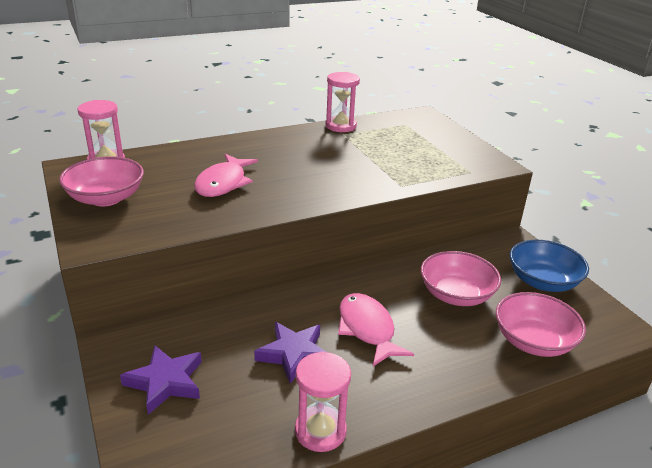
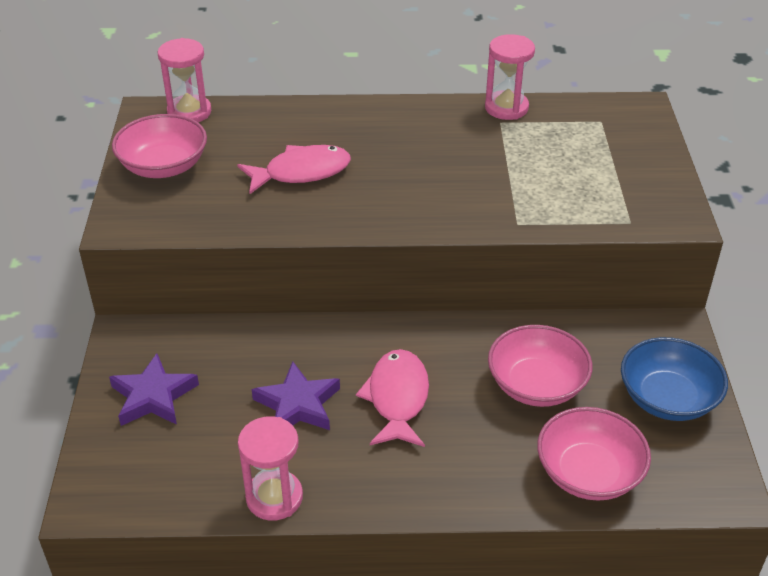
camera: 25 degrees right, 10 degrees up
pink fish [194,154,258,197] -> pink fish turned 150 degrees counterclockwise [237,145,351,194]

